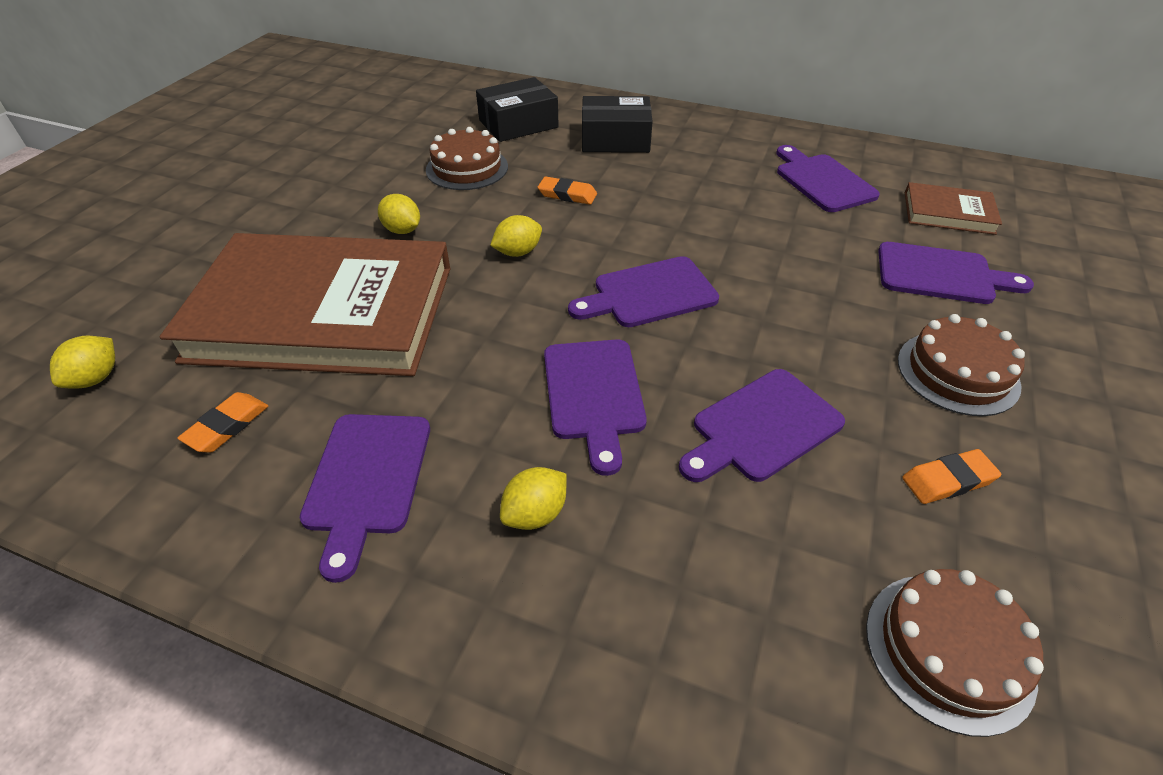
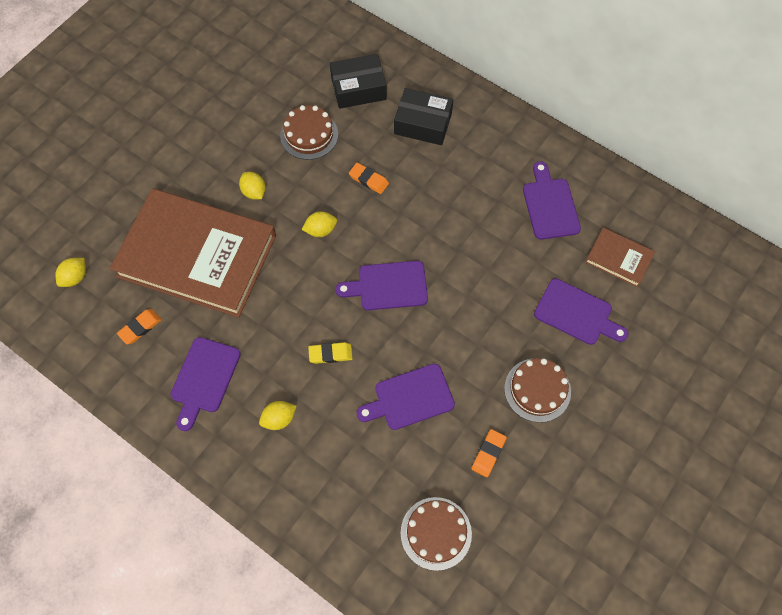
camera: 15 degrees right, 20 degrees up
purple cutting board [544,339,647,476] -> yellow eraser [308,342,353,364]
orange eraser [902,449,1001,504] -> orange eraser turned 60 degrees counterclockwise [471,429,507,477]

